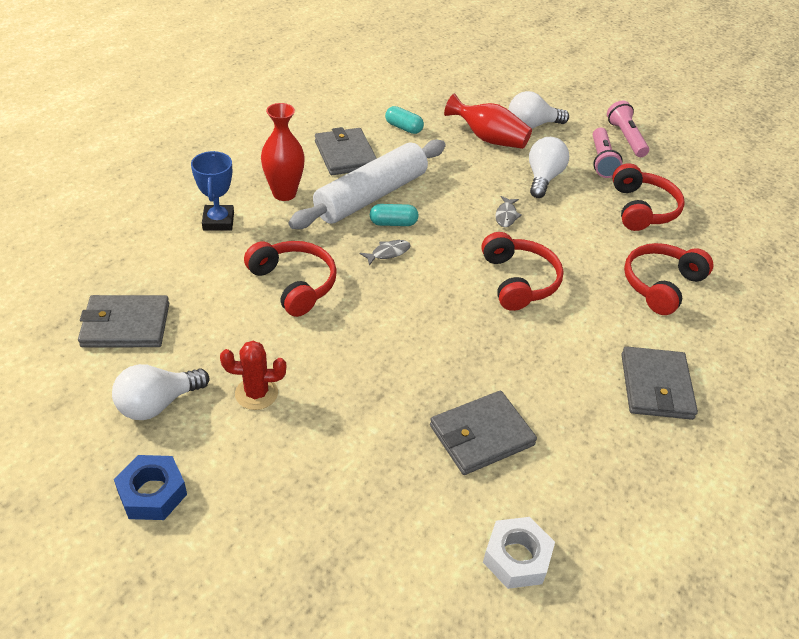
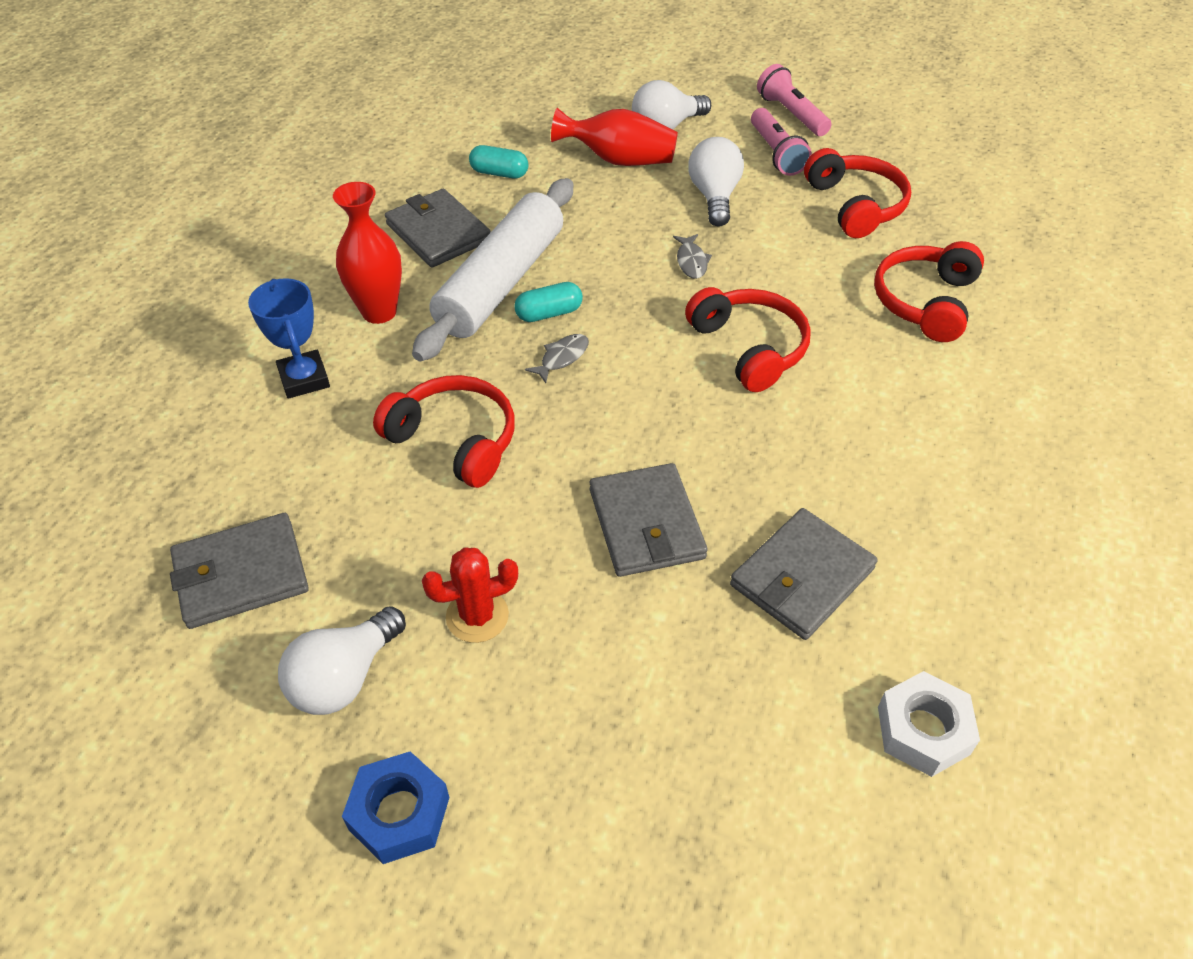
camera: 15 degrees left, 5 degrees up
grey wallet [621,346,698,420] -> grey wallet moved to [590,463,708,577]

